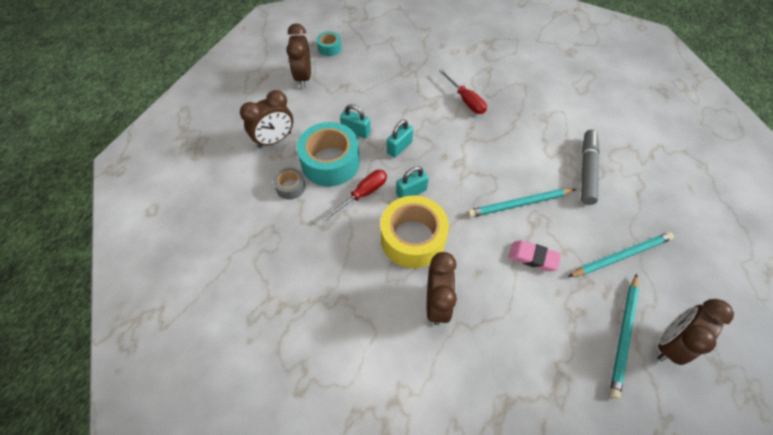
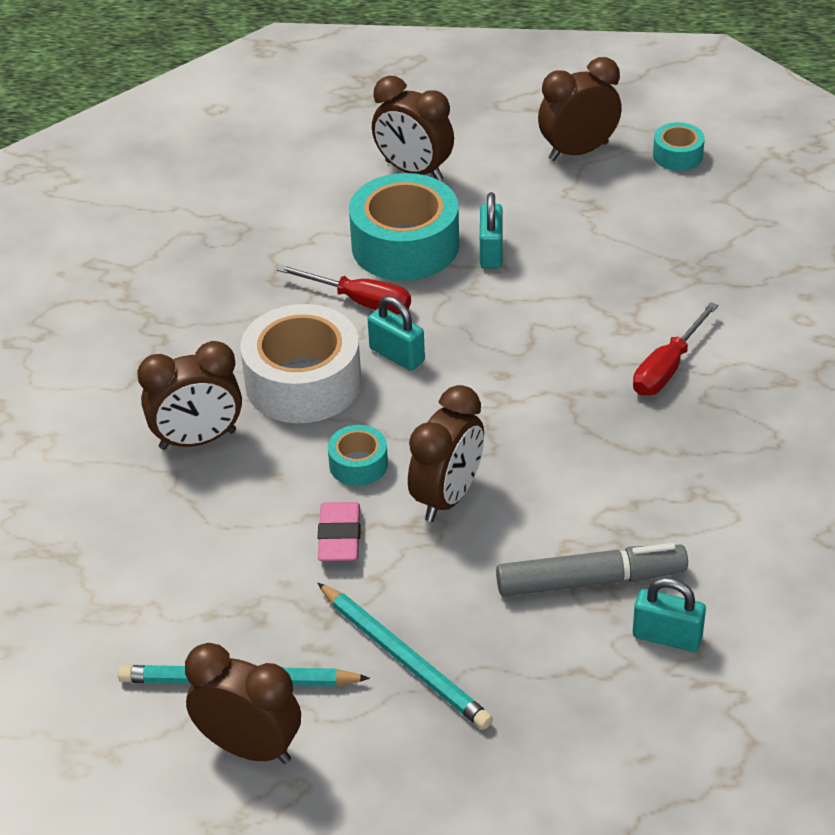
camera: 70 degrees right, 15 degrees down
grey tape [273,168,305,200] -> none
yellow tape [380,195,449,268] -> white tape [240,304,361,423]
turquoise padlock [387,120,413,158] -> turquoise padlock moved to [633,577,706,652]
turquoise pencil [468,189,576,218] -> brown clock [408,385,484,522]
none -> turquoise tape [328,425,388,486]

